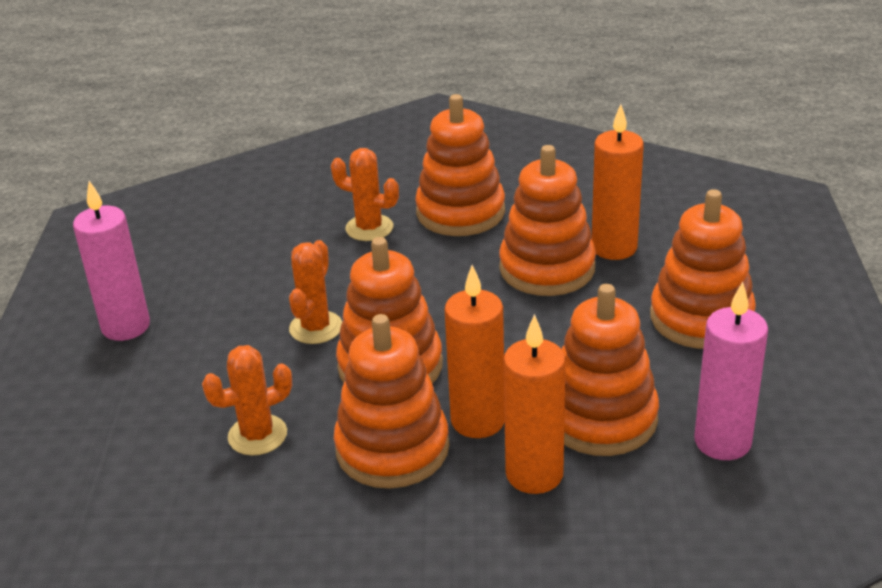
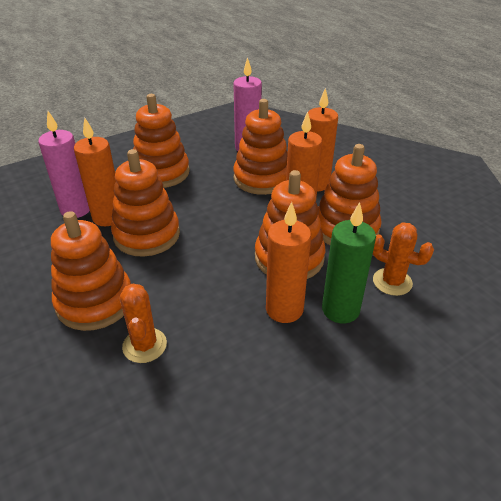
camera: 125 degrees left, 5 degrees up
pink candle [73,181,150,341] -> pink candle moved to [38,111,90,218]
orange cactus [289,240,342,344] -> orange candle [266,202,311,323]
none -> green candle [322,202,376,323]

